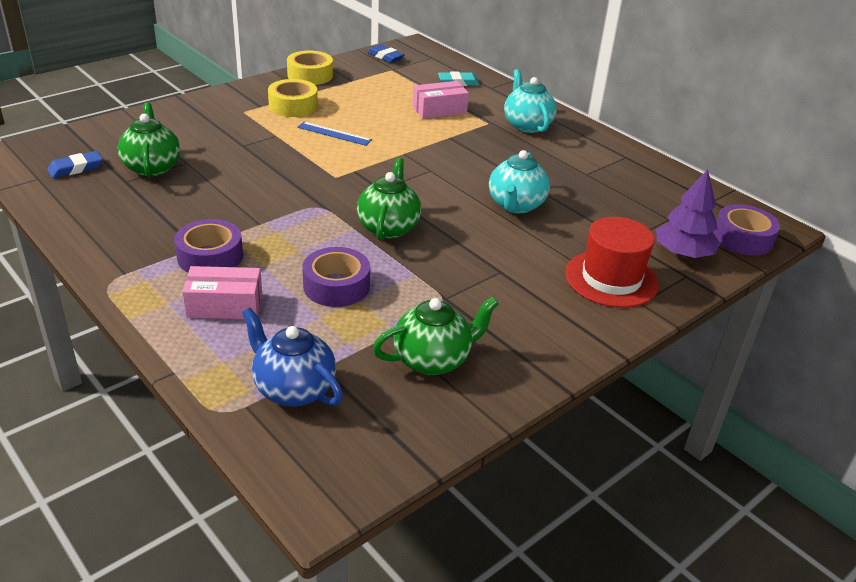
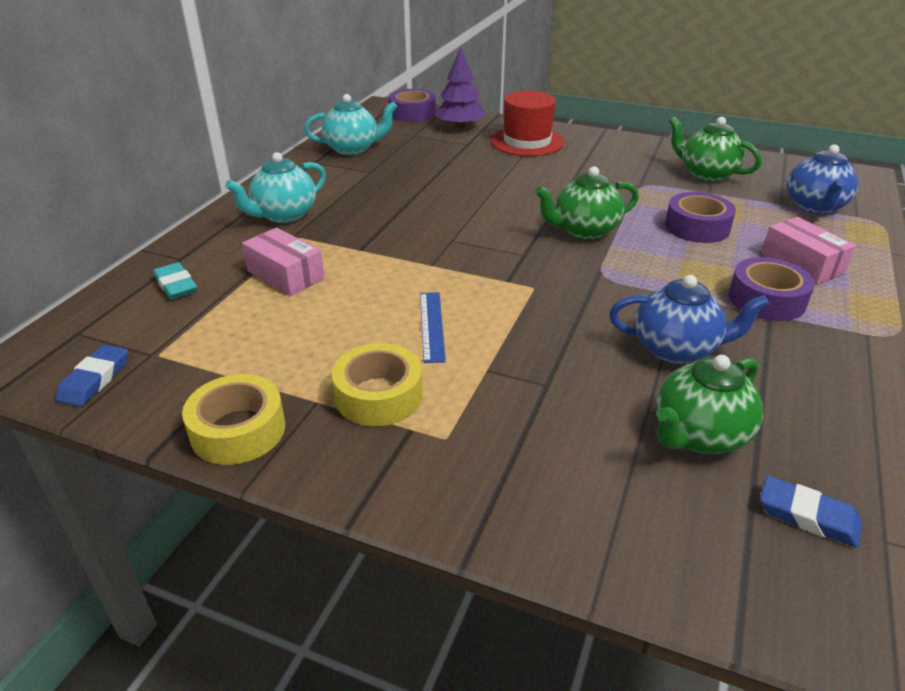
camera: 115 degrees left, 0 degrees up
turquoise teapot [489,150,550,214] -> turquoise teapot moved to [304,94,397,155]
none -> blue teapot [609,275,769,364]

